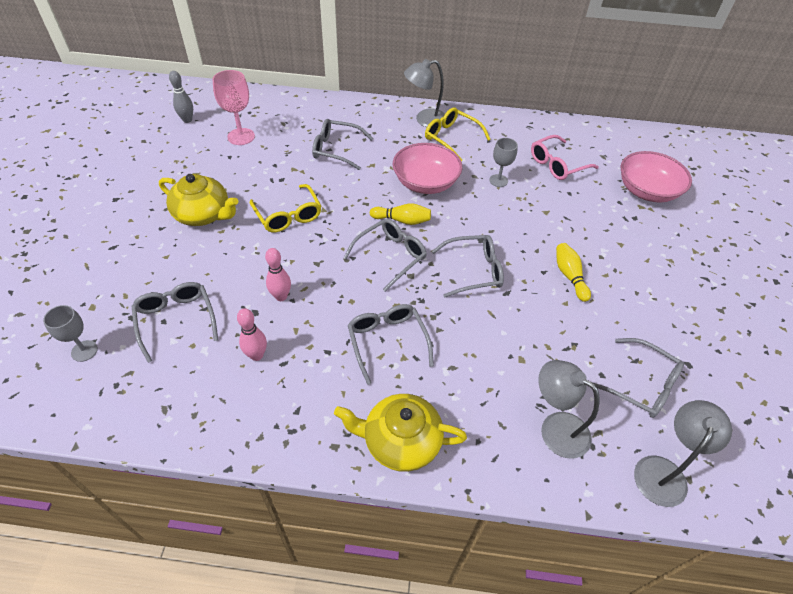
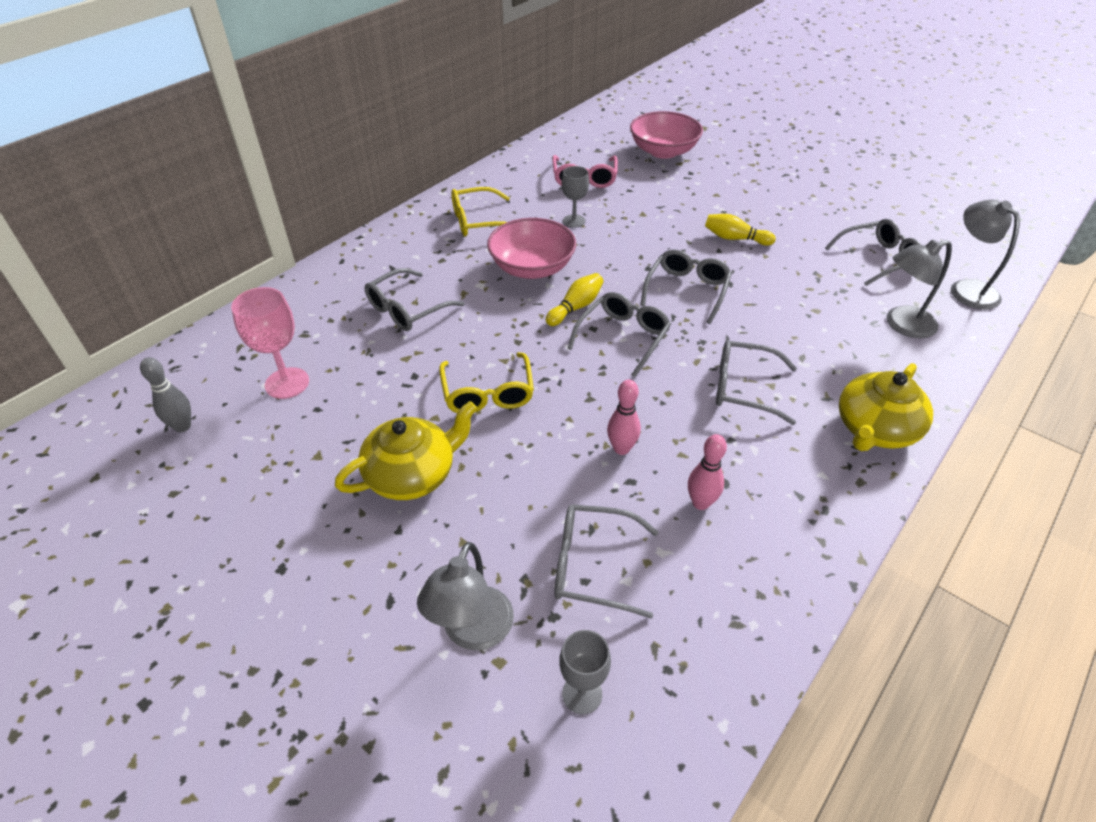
camera: 55 degrees left, 5 degrees down
yellow glasses [250,184,321,232] -> yellow glasses turned 75 degrees clockwise [439,352,534,413]
grey glasses [344,219,427,292] -> grey glasses turned 45 degrees clockwise [567,292,671,377]
grey lamp [404,59,445,127] -> grey lamp moved to [417,542,514,650]

